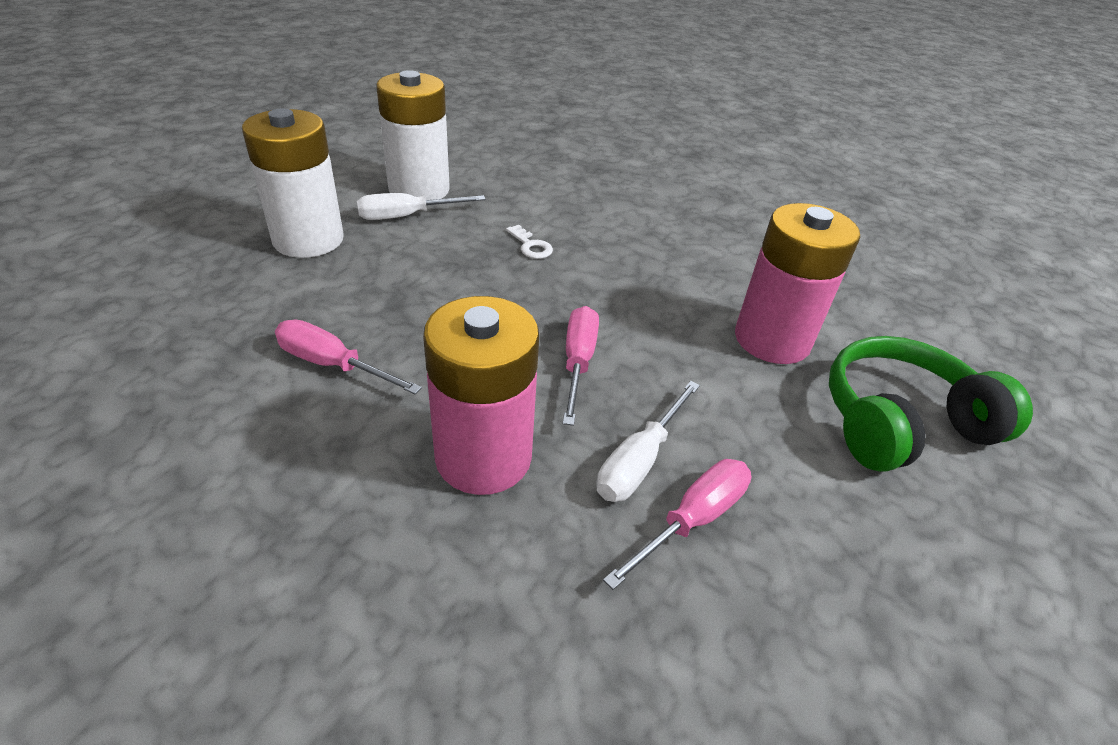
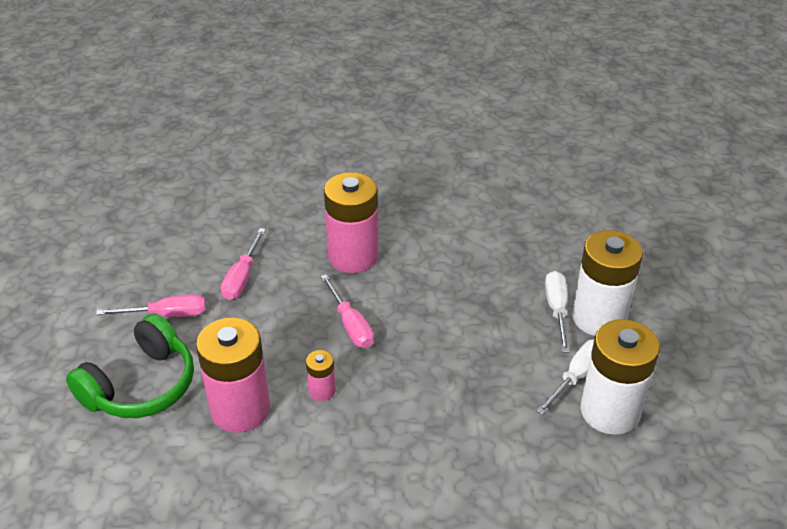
camera: 150 degrees right, 0 degrees up
pink screwdriver [275,319,422,394] -> pink screwdriver moved to [96,294,206,317]
white key [506,225,553,259] -> none
white screwdriver [596,381,700,502] -> white screwdriver moved to [545,271,569,353]
none -> pink battery [306,350,336,401]

